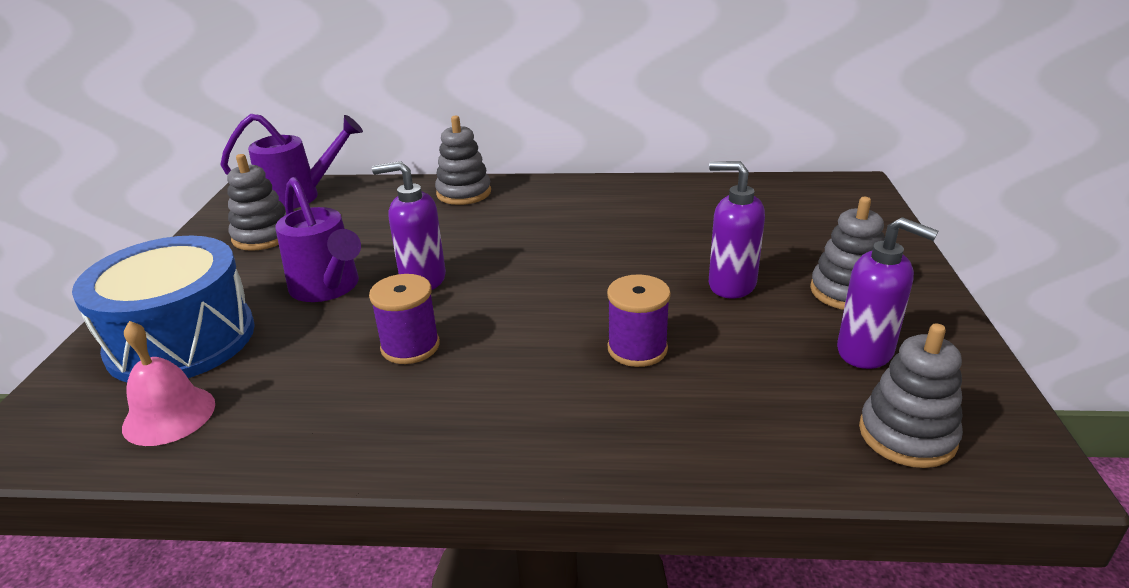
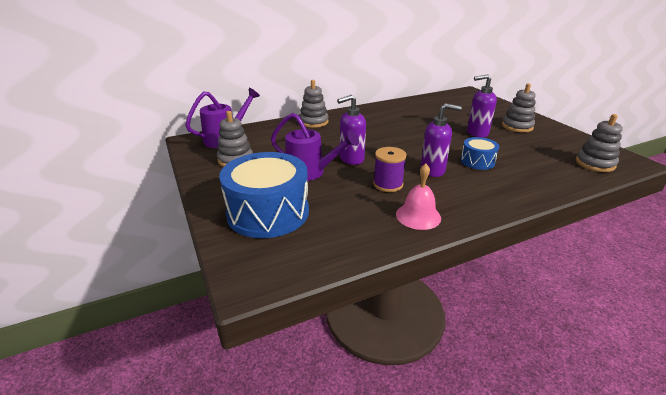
camera: 30 degrees left, 0 degrees up
pink bell [122,321,215,446] -> pink bell moved to [396,164,441,230]
purple spool [607,275,671,367] -> blue drum [461,137,499,170]
purple soap dispenser [837,217,938,369] -> purple soap dispenser moved to [421,103,462,177]

